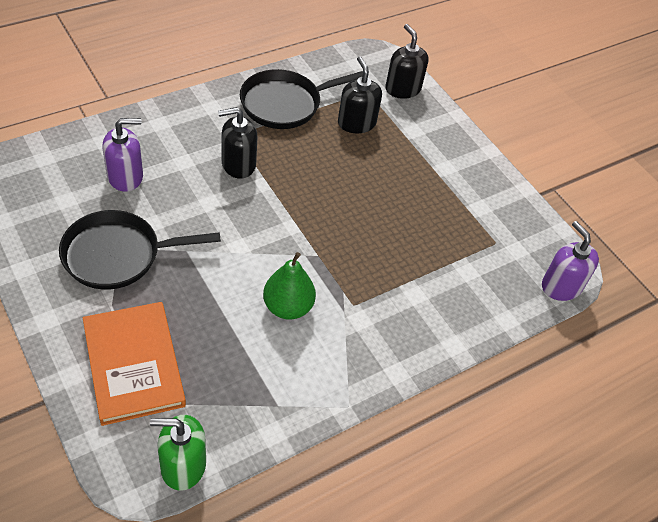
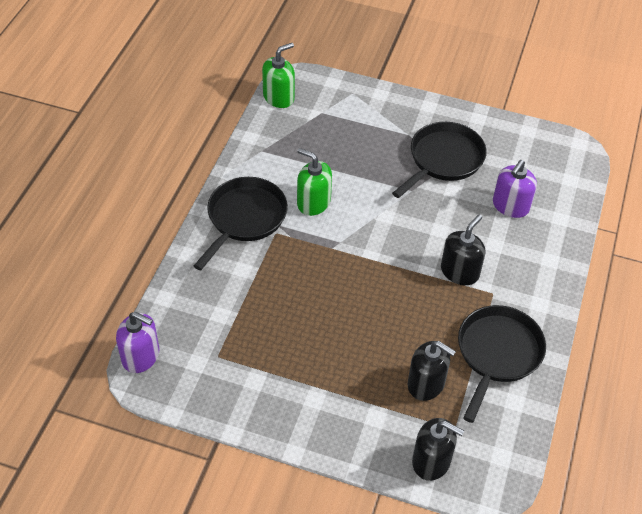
camera: 145 degrees right, 0 degrees up
orange book [83,302,186,426] -> none
green pear [263,252,316,320] -> green soap dispenser [297,148,332,216]
none -> black pan [194,177,288,270]

